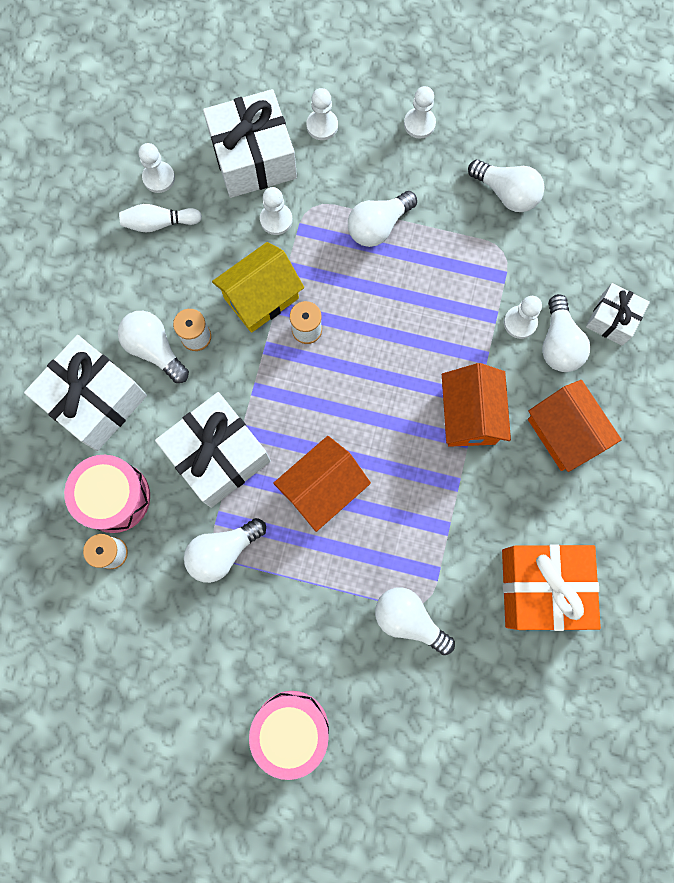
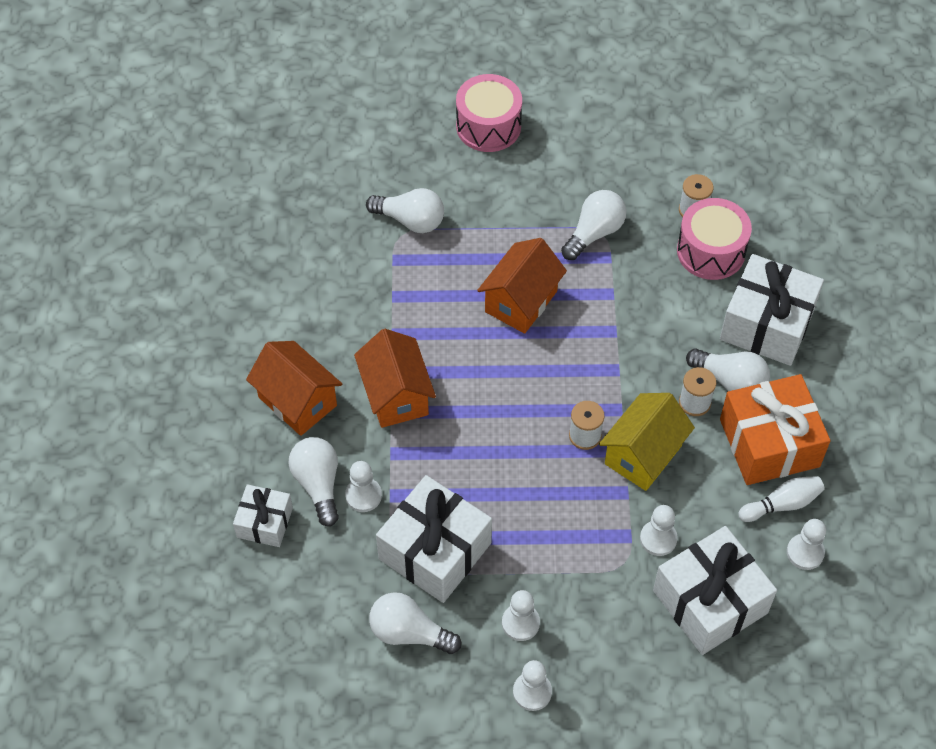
camera: 165 degrees right, 20 degrees down
white gift [155,392,271,508] -> white gift moved to [376,475,492,603]
white pawn [306,88,338,140] -> white pawn moved to [502,590,540,641]
white light bulb [348,191,417,247] -> none
orange gift [502,544,601,631] -> orange gift moved to [720,374,830,485]

